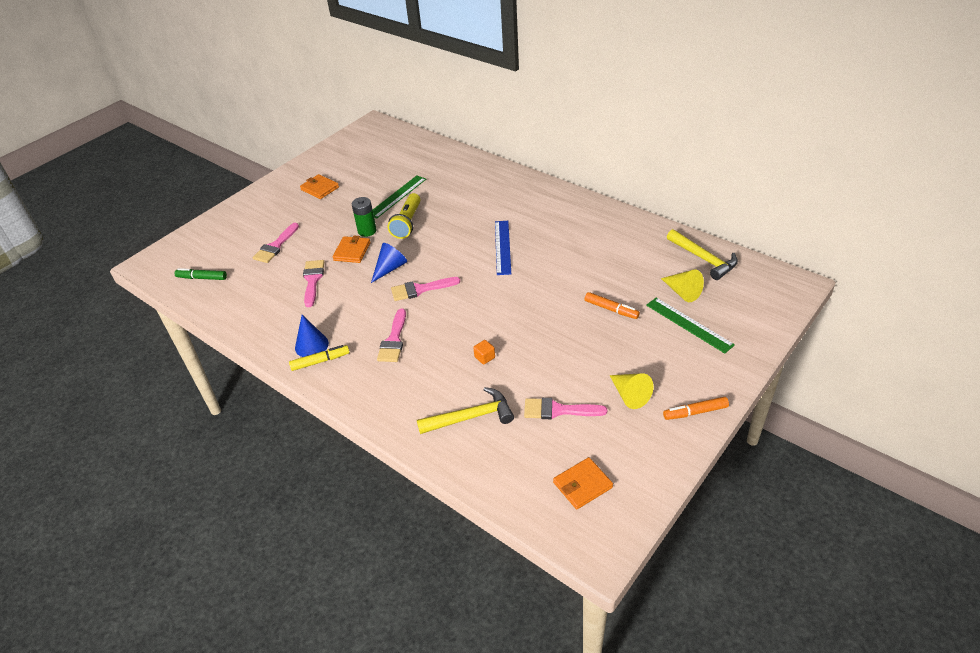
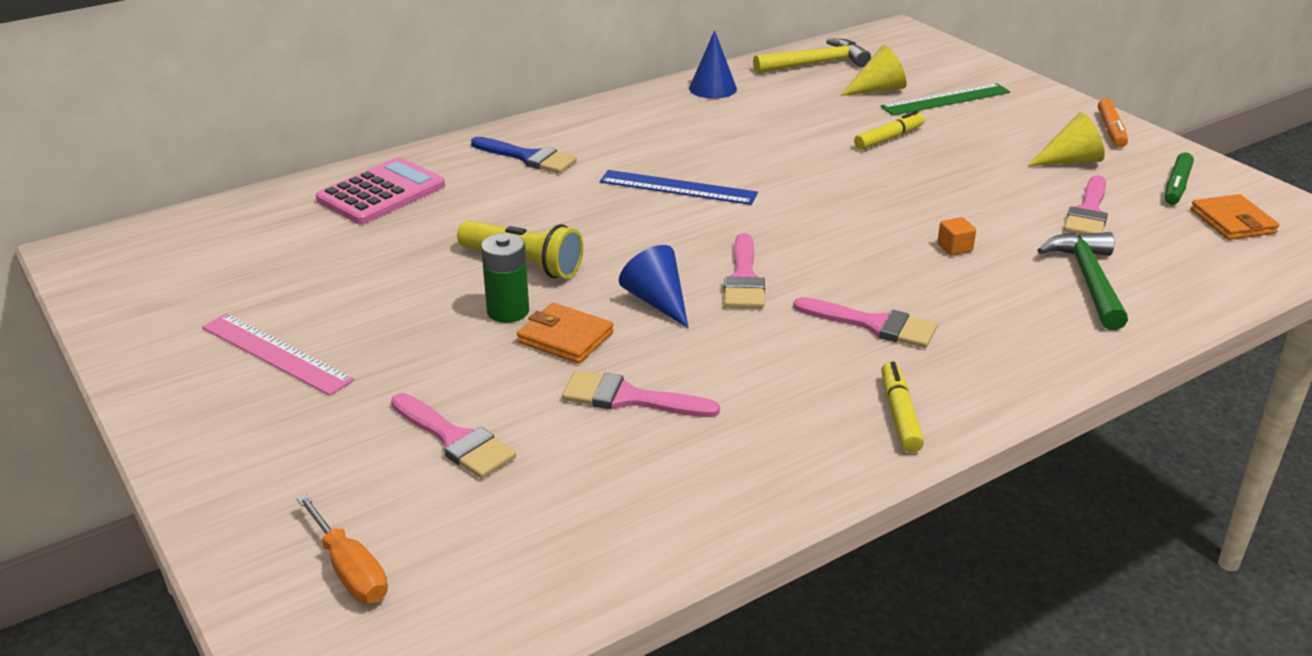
camera: 75 degrees left, 10 degrees down
green marker [174,268,227,280] -> green marker moved to [1165,153,1194,205]
blue cone [295,315,329,357] -> blue cone moved to [689,30,737,99]
orange wallet [300,174,339,199] -> pink ruler [202,313,354,396]
green ruler [373,176,426,219] -> none
yellow hammer [417,387,514,434] -> green hammer [1037,232,1128,330]
orange marker [585,292,640,319] -> yellow marker [854,111,925,150]
none -> orange screwdriver [296,494,388,603]
none -> pink calculator [316,157,445,224]
none -> blue brush [471,137,577,173]

